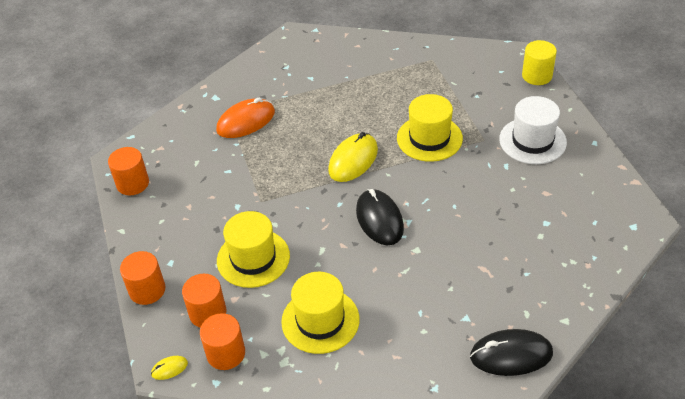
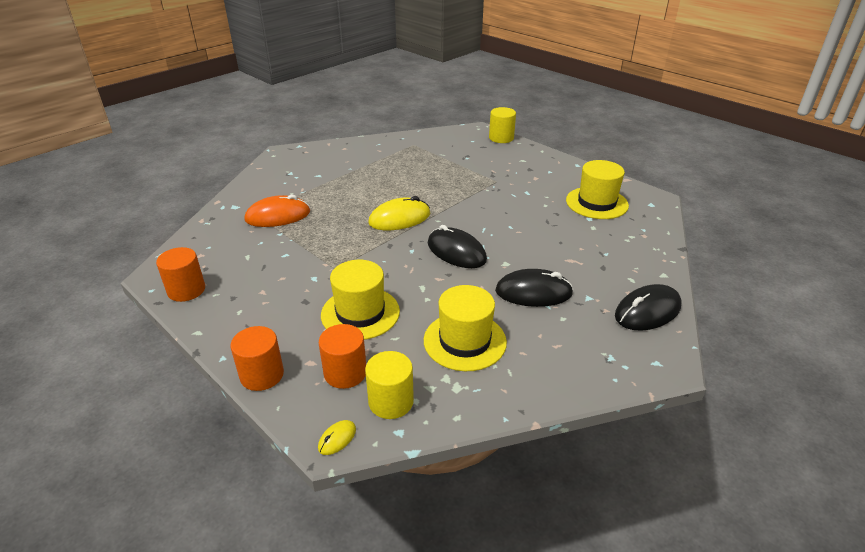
camera: 30 degrees left, 10 degrees down
orange cylinder [200,313,245,370] -> yellow cylinder [365,351,414,419]
orange mouse [216,98,275,138] -> orange mouse turned 45 degrees clockwise [244,195,310,227]
yellow mouse [328,132,378,182] -> yellow mouse turned 60 degrees clockwise [368,196,430,230]
yellow hat [397,94,463,162] -> yellow hat moved to [566,160,629,219]
white hat [499,96,567,164] -> none
none -> black mouse [495,269,573,307]

